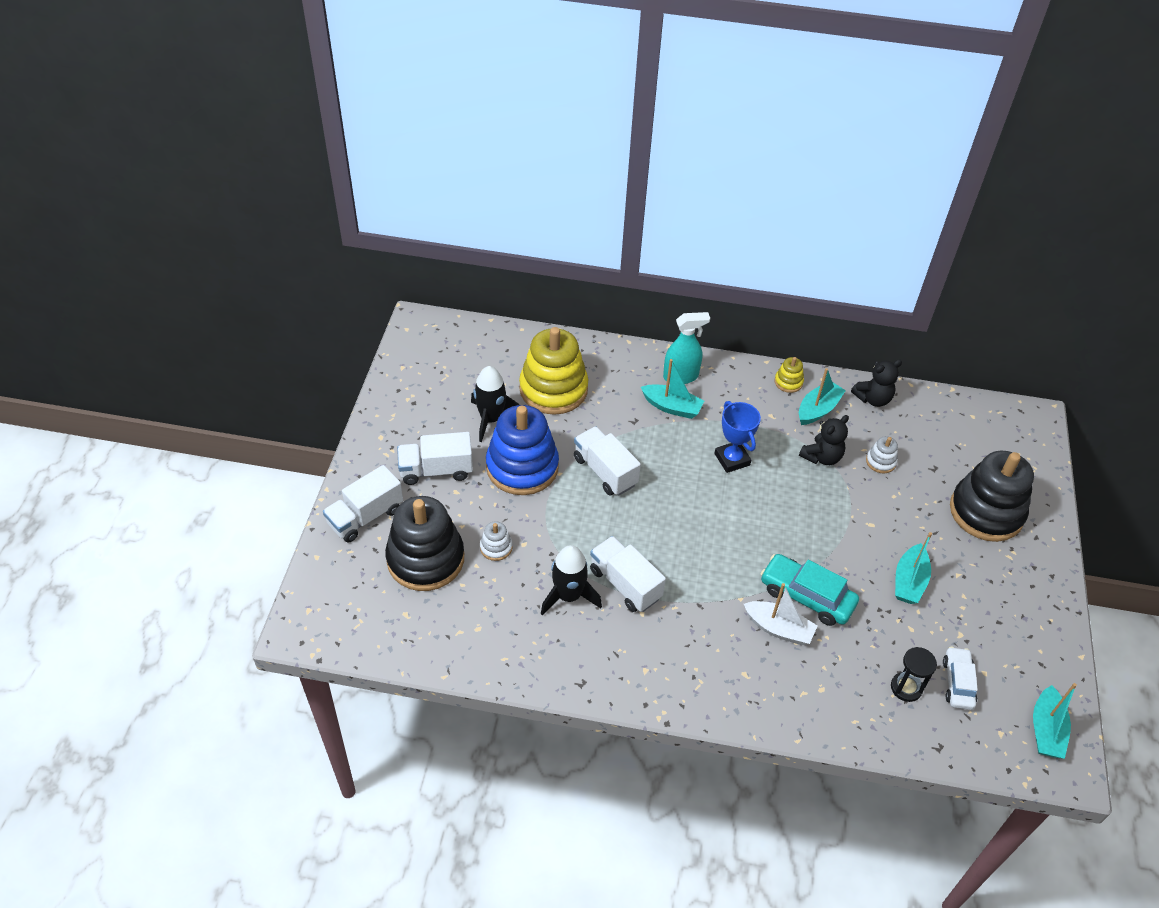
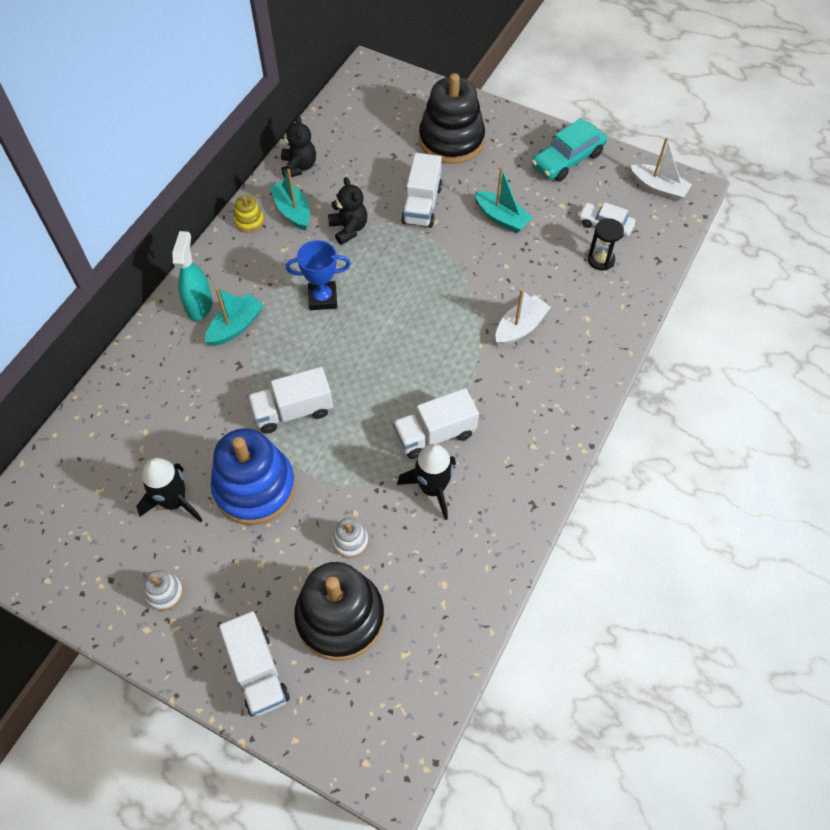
camera: 70 degrees left, 10 degrees up
white truck [397,432,473,485] -> white truck moved to [401,153,442,228]
yellow stacking toy [519,327,588,415] -> none
turquoise car [761,554,859,626] -> turquoise car moved to [531,118,607,181]
white stacking toy [866,436,898,473] -> white stacking toy moved to [144,570,183,611]
turquoise boat [1033,683,1077,759] -> white boat [630,137,692,202]

